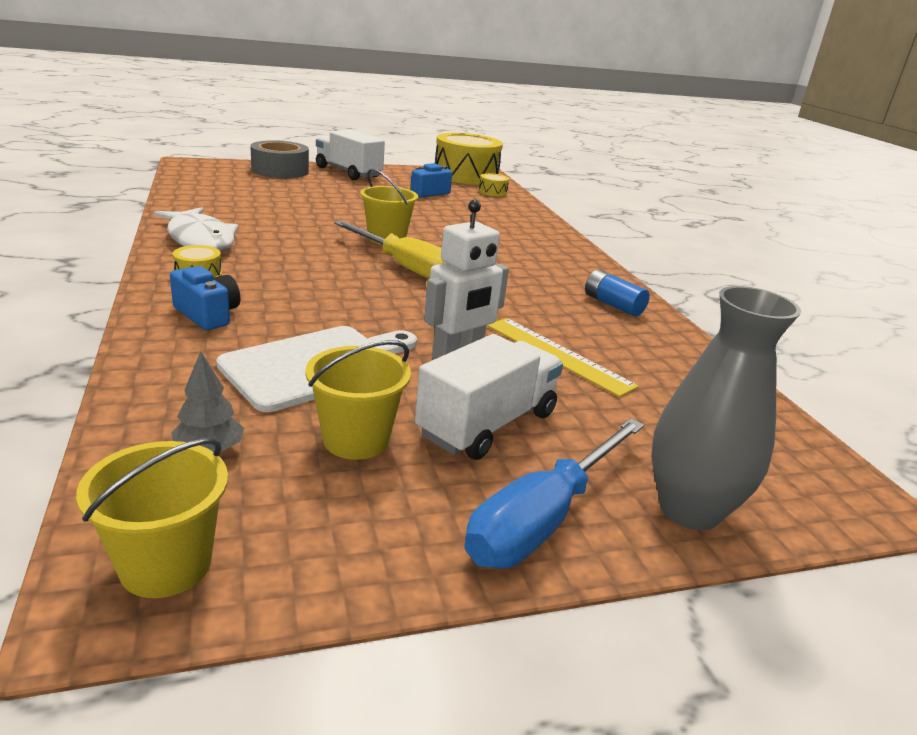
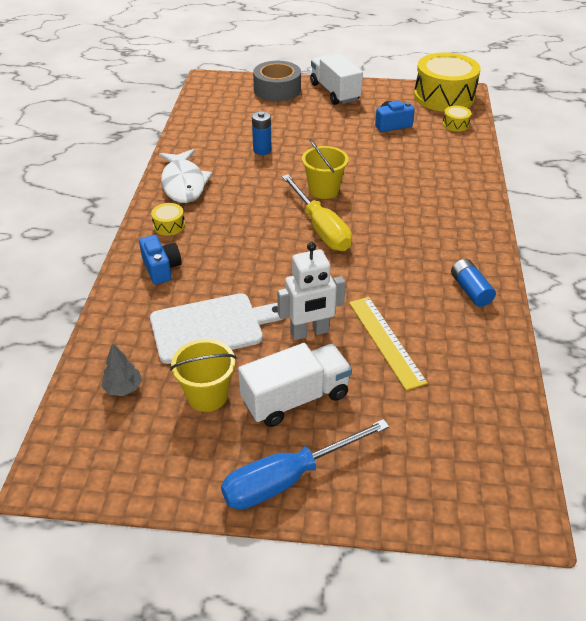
camera: 25 degrees right, 15 degrees up
yellow bucket [76,438,228,598] -> none
grey vase [651,286,801,530] -> none
none -> blue battery [252,111,272,155]

